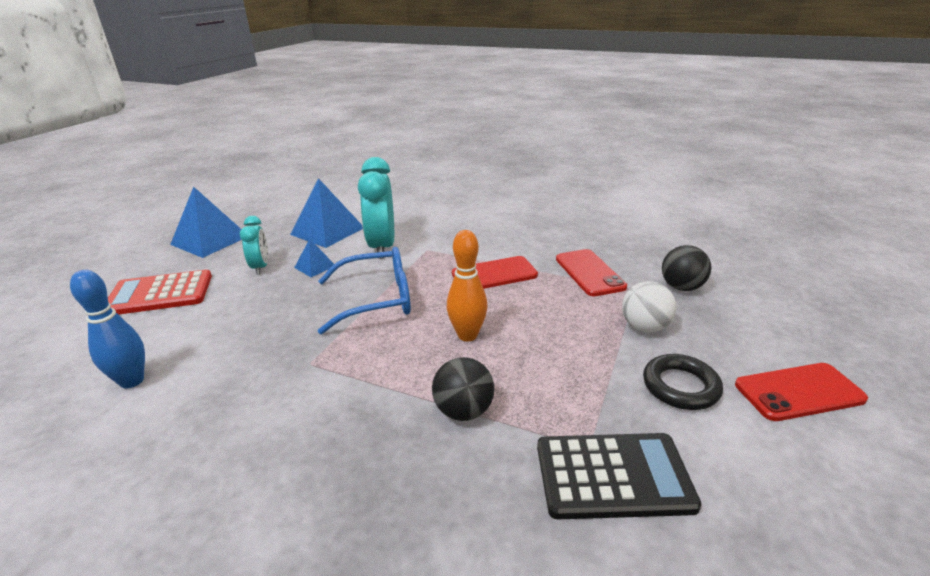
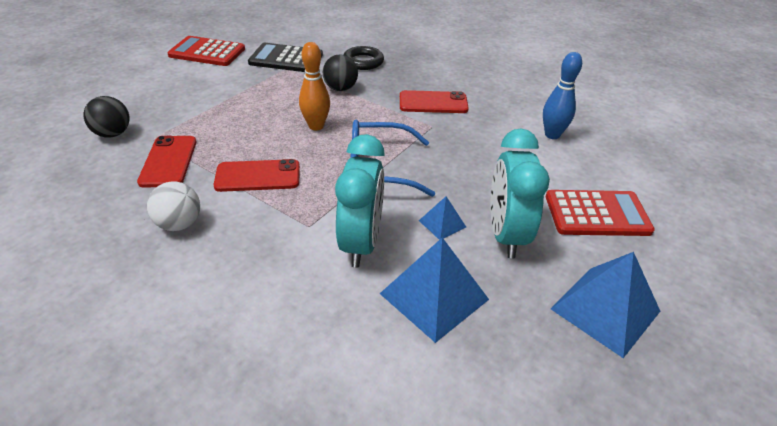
camera: 170 degrees left, 10 degrees up
turquoise clock [240,216,268,275] -> turquoise clock [490,128,550,258], size x1.79
white ball [622,281,676,333] -> white ball moved to [147,181,200,231]
black ring [643,354,723,410] -> black ring moved to [343,46,384,70]
red phone [735,363,868,421] -> red phone moved to [400,90,469,113]
none -> red calculator [167,36,245,66]

